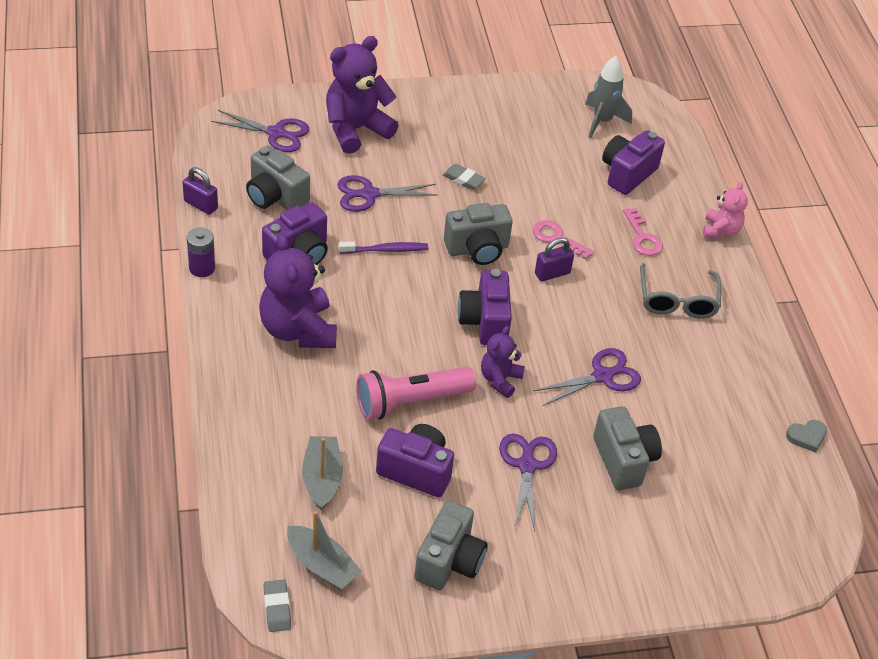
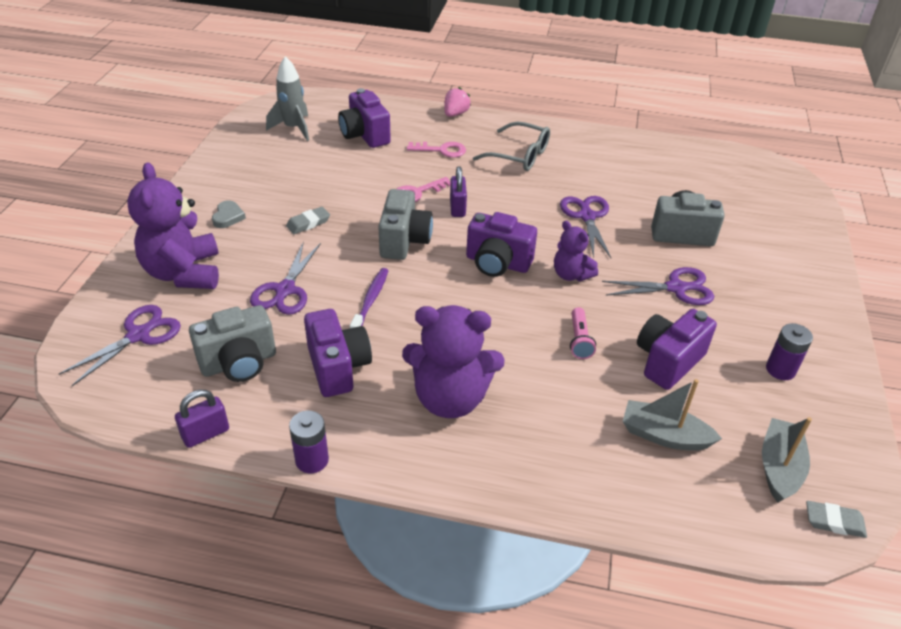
camera: 65 degrees left, 5 degrees down
grey boat [287,511,362,590] -> grey boat turned 45 degrees counterclockwise [762,417,812,503]
pink flashlight [357,367,476,420] -> pink flashlight [570,307,596,359], size x0.51
grey camera [414,500,488,590] -> purple battery [766,323,813,380]
purple scissors [499,434,557,531] -> purple scissors turned 150 degrees clockwise [602,267,714,305]
pink teddy bear [703,182,748,239] -> pink strawberry [444,87,471,117]
grey heart [786,420,827,453] -> grey heart moved to [212,200,246,228]

